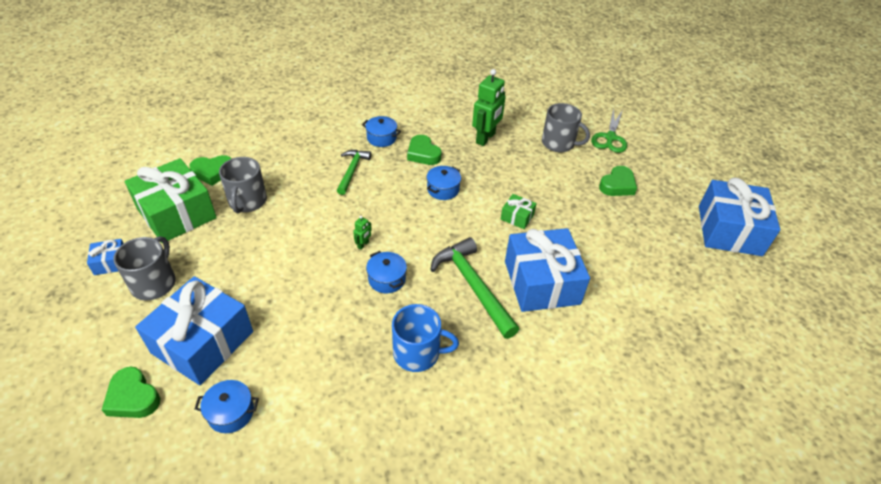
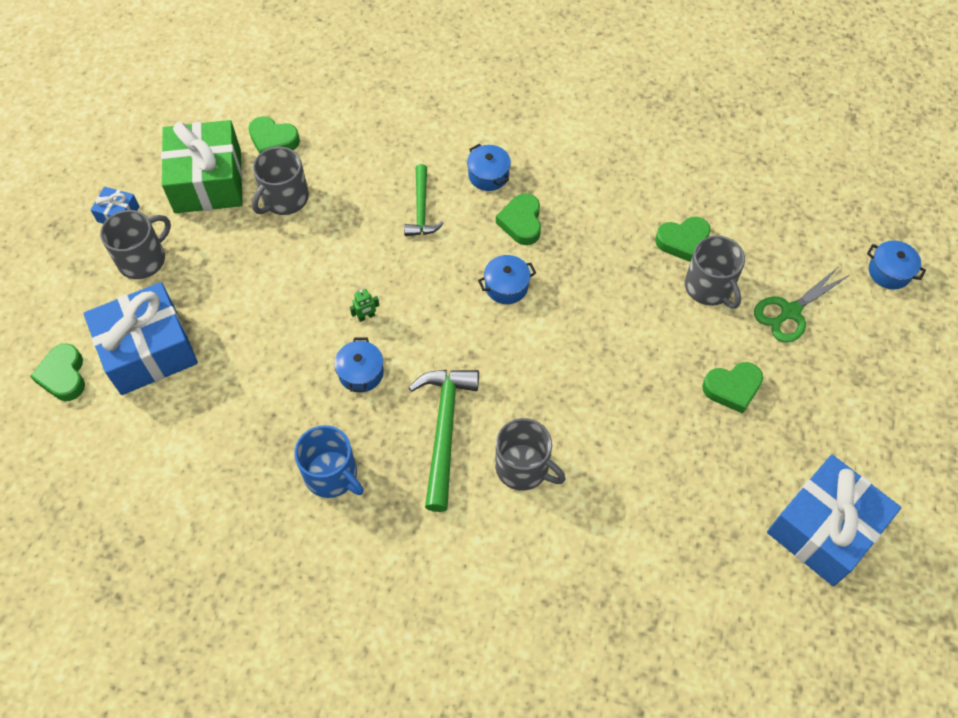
camera: 35 degrees right, 15 degrees up
blue pot [195,380,259,433] -> blue pot moved to [867,240,926,289]
green hammer [337,150,371,195] -> green hammer turned 135 degrees clockwise [404,164,444,236]
green robot [472,69,505,146] -> none
green gift [501,194,537,229] -> none
blue gift [505,228,590,312] -> grey mug [495,418,566,491]
none -> green heart [655,217,711,262]

